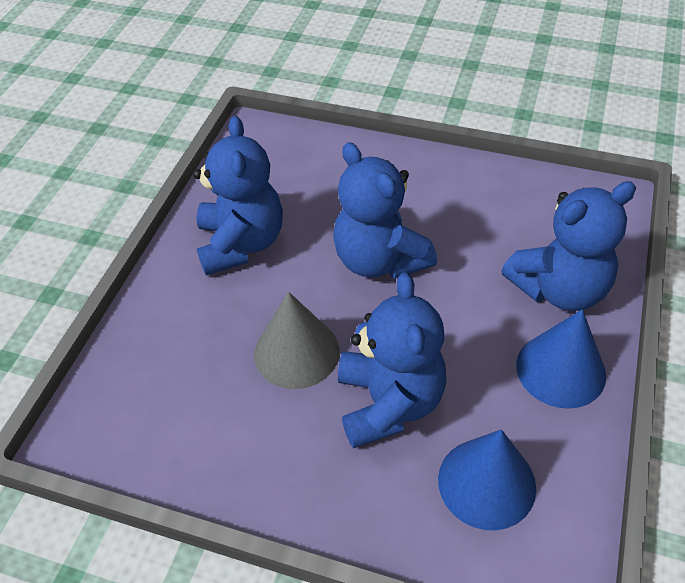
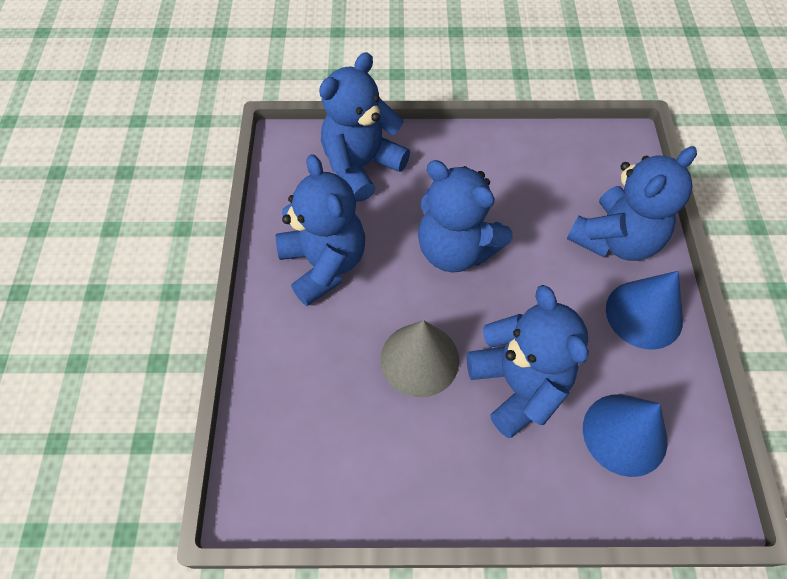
camera: 20 degrees left, 10 degrees up
none -> blue teddy bear [319,52,410,202]

